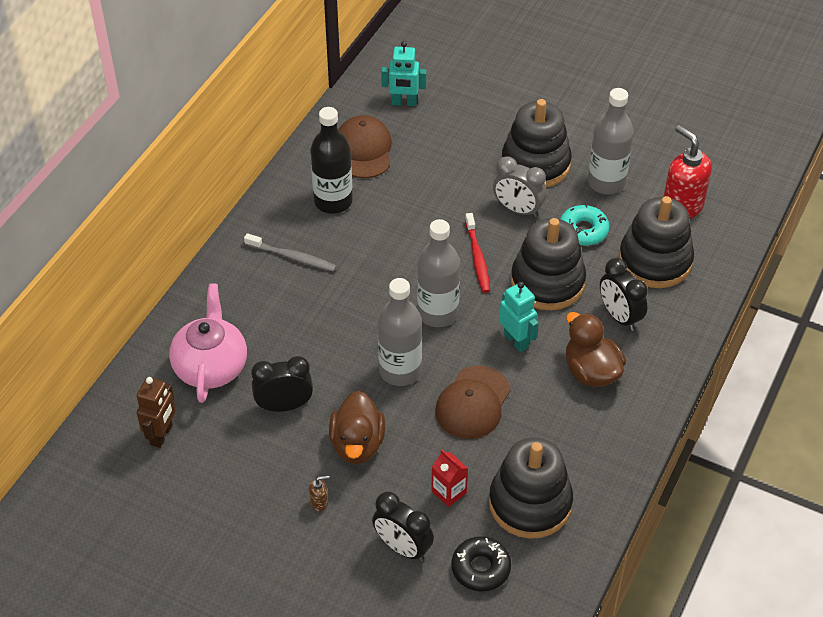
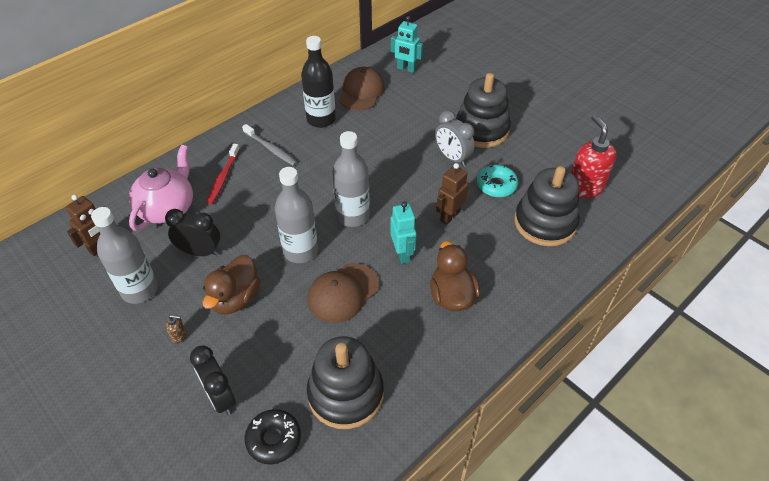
camera: 20 degrees right, 0 degrees up
red carton [431,450,468,507] -> none
red toothbrush [465,213,490,293] -> red toothbrush moved to [207,144,240,204]
black stacking toy [511,218,586,310] -> brown robot [436,163,469,225]
grey bottle [588,88,634,194] -> grey bottle moved to [91,207,158,304]
black clock [600,258,648,331] -> none

